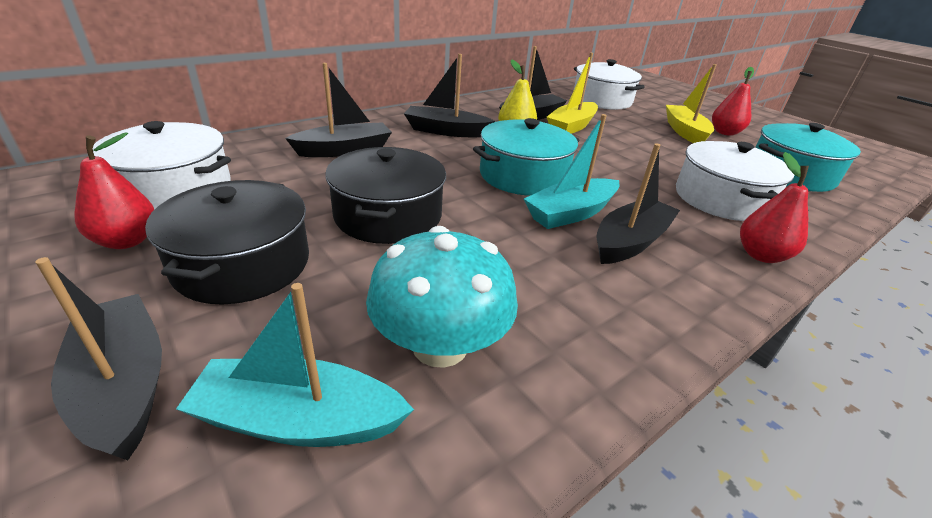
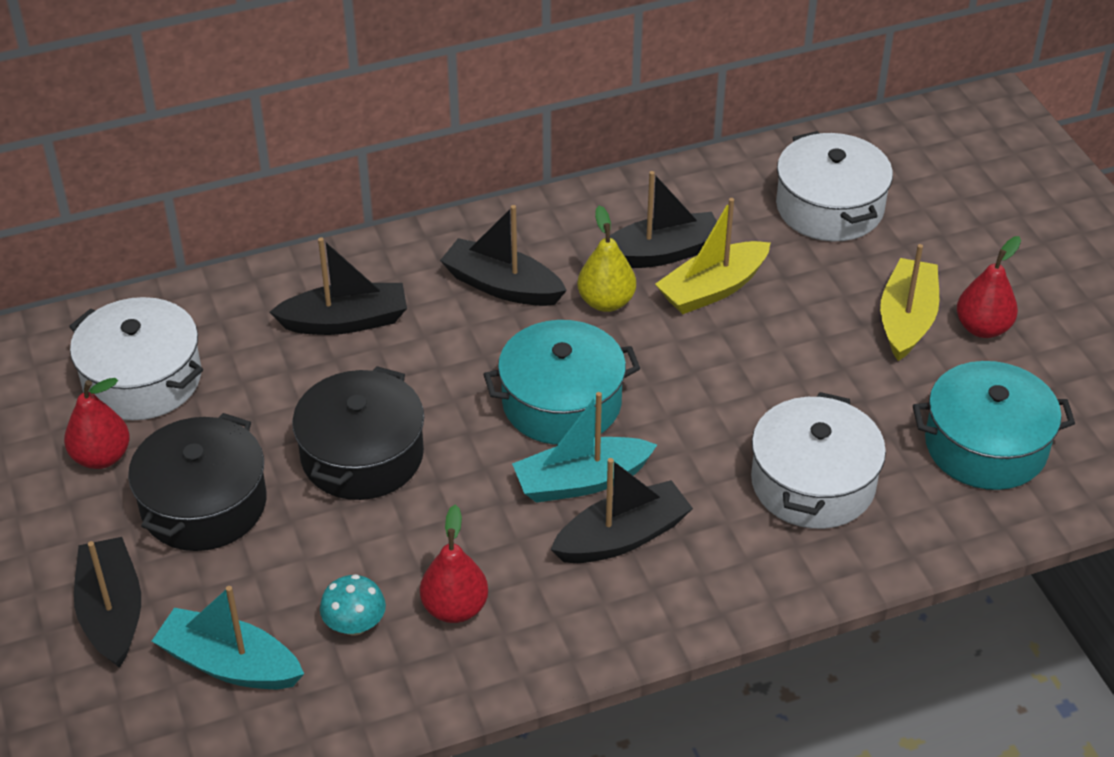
camera: 20 degrees right, 10 degrees up
turquoise mushroom [366,226,518,368] -> turquoise mushroom [320,574,386,636], size x0.53
red pear [740,152,809,263] -> red pear moved to [420,505,488,623]

